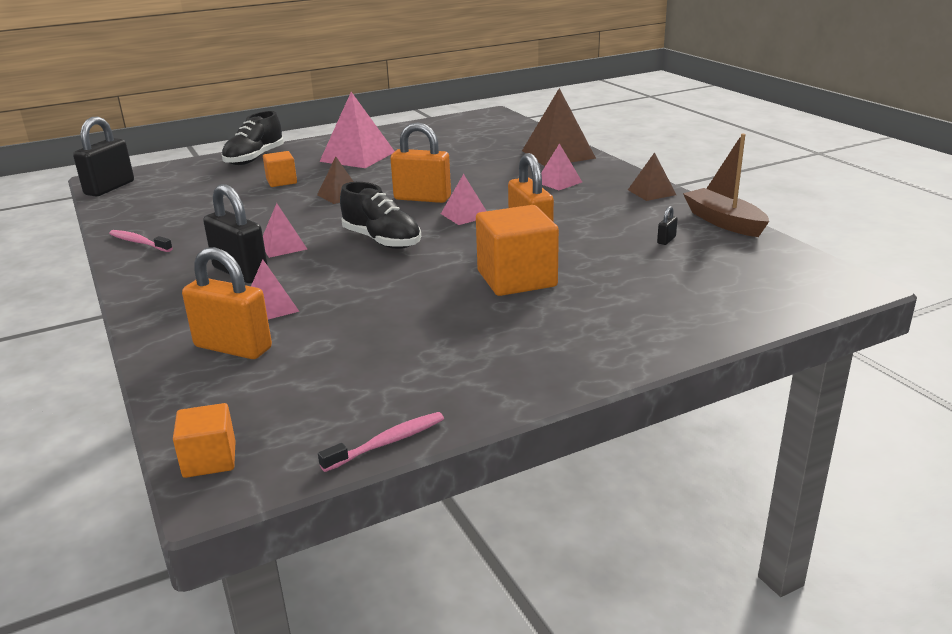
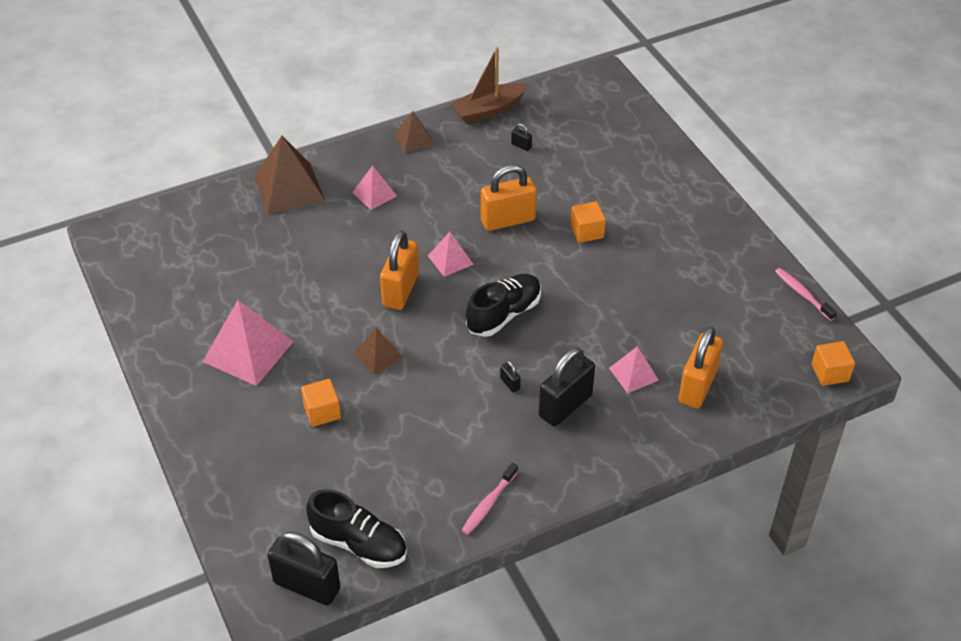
camera: 90 degrees left, 20 degrees up
black shoe [222,111,284,165] -> black shoe moved to [306,489,407,568]
pink pyramid [263,203,307,258] -> black padlock [500,360,520,392]
orange cube [476,205,559,296] -> orange cube [570,201,606,243], size x0.55

